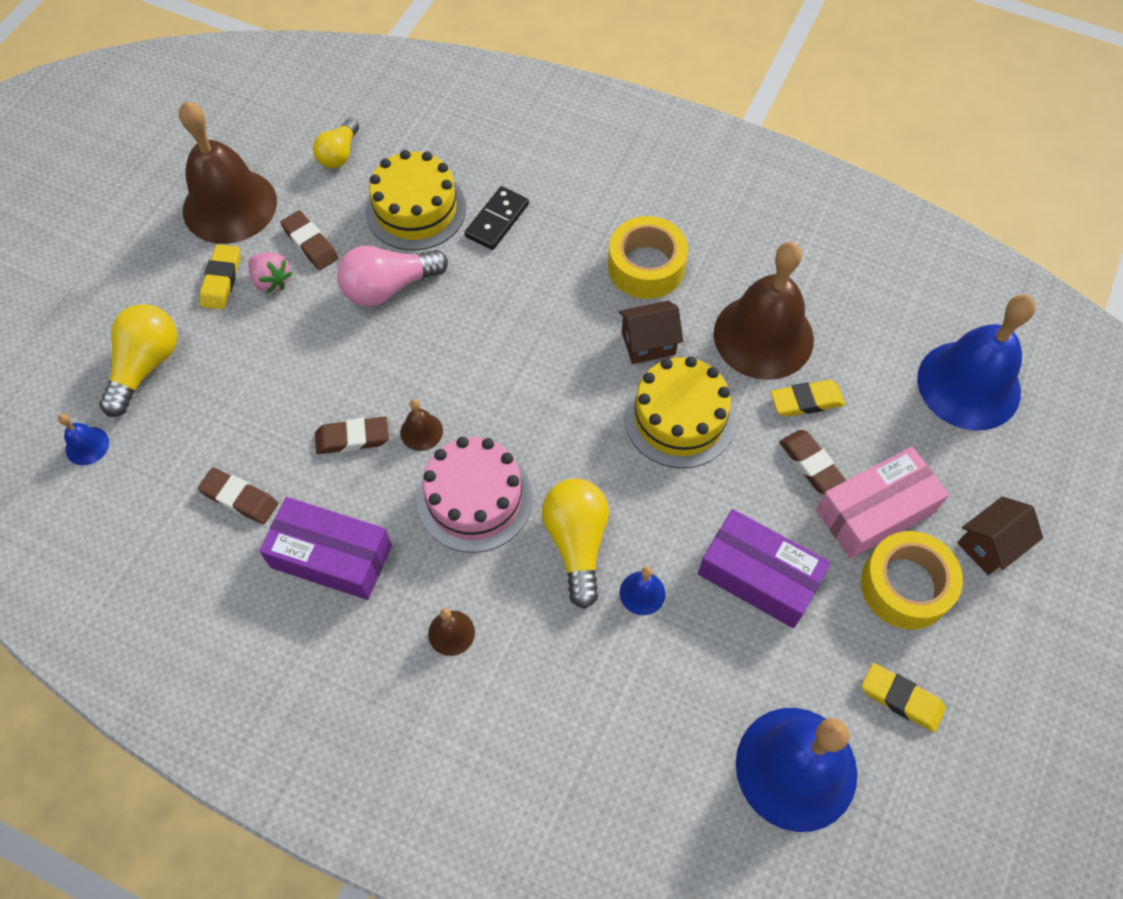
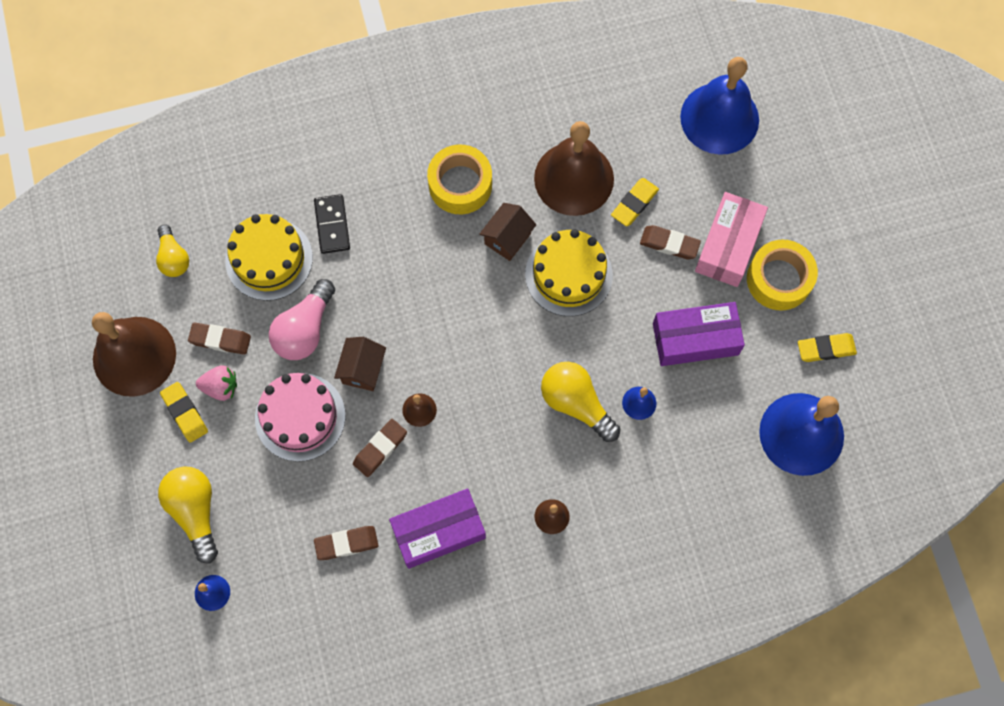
camera: 40 degrees left, 10 degrees up
pink cake [417,437,533,553] -> pink cake moved to [255,373,346,462]
brown house [957,497,1043,575] -> brown house moved to [334,337,386,391]

